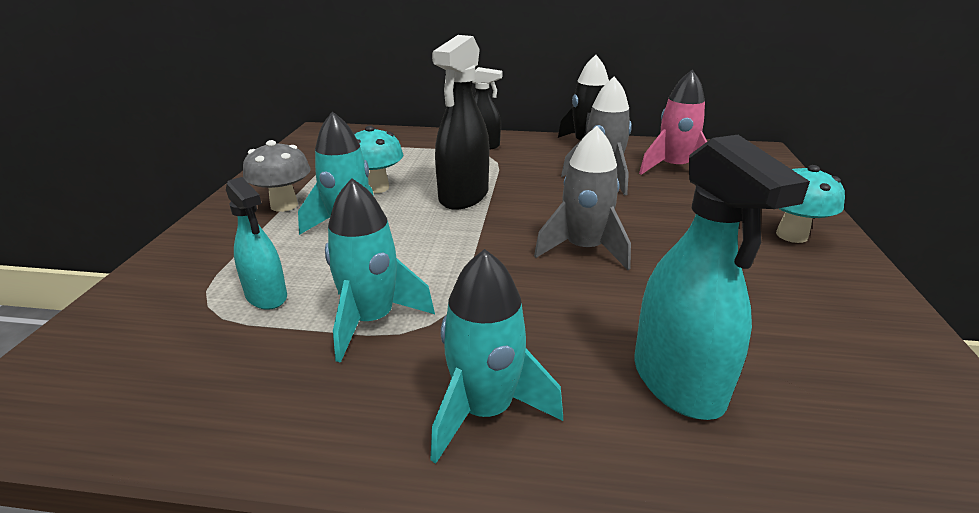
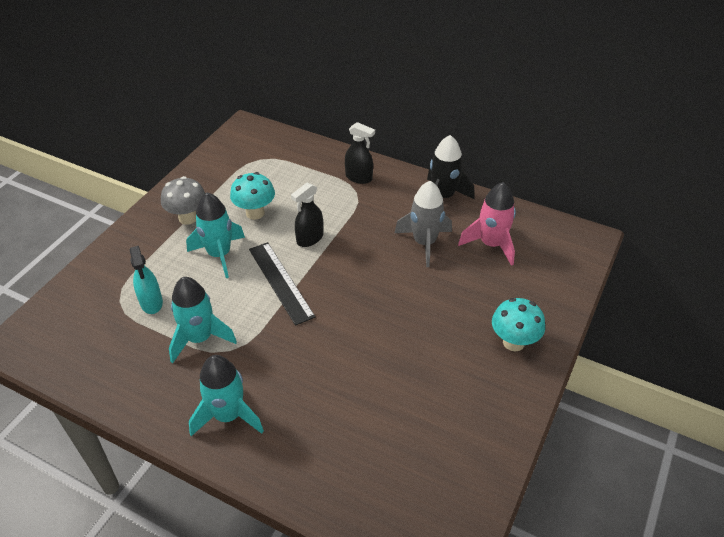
camera: 20 degrees right, 15 degrees up
black spray bottle [432,35,489,210] -> black spray bottle [291,182,323,247], size x0.61
grey rocket [534,126,631,270] -> none
turquoise spray bottle [634,135,810,420] -> none
none -> black ruler [249,242,315,326]

